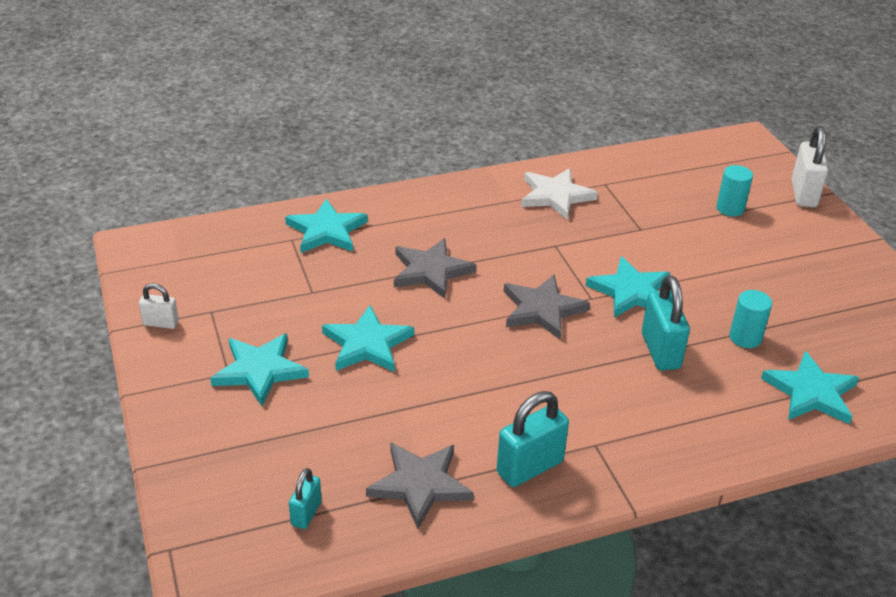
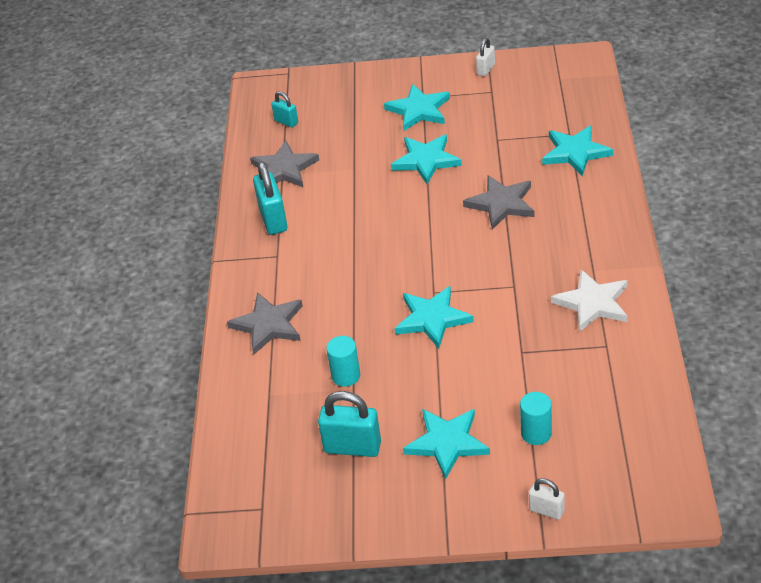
camera: 115 degrees right, 5 degrees up
grey star [504,275,590,339] -> grey star moved to [227,292,303,354]
turquoise padlock [642,275,690,371] -> turquoise padlock moved to [318,391,381,457]
turquoise star [761,351,859,424] -> turquoise star moved to [403,409,490,480]
white padlock [792,126,828,207] -> white padlock [529,478,565,520], size x0.57

